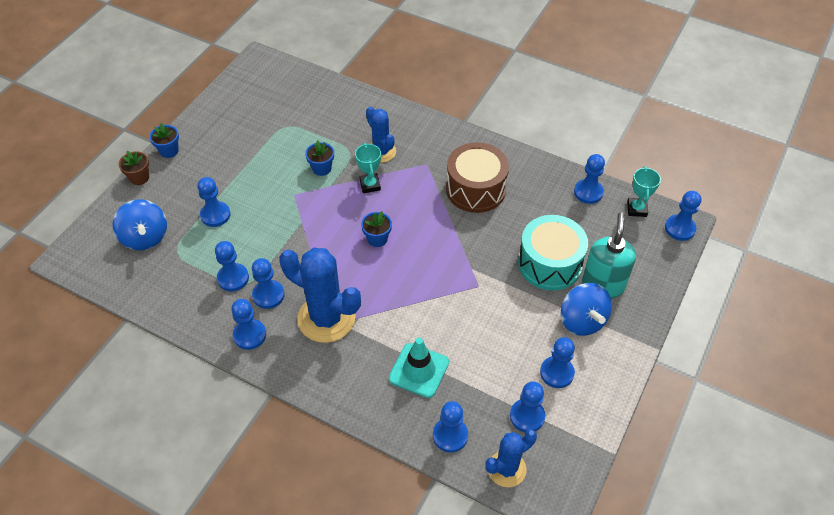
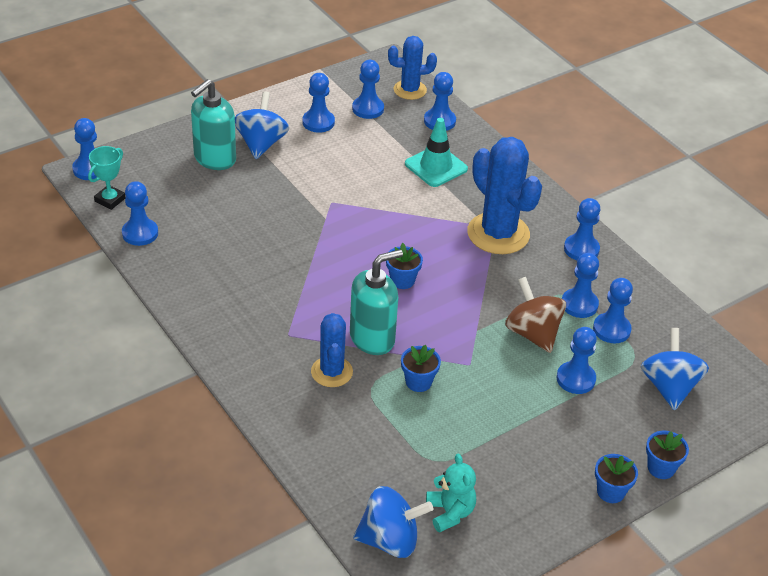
camera: 155 degrees left, 10 degrees down
brown flower pot [119,151,149,185] -> blue flower pot [646,431,689,479]
blue pawn [252,258,285,309] -> blue pawn moved to [593,278,633,343]
turquoise trophy [355,143,381,193] -> turquoise soap dispenser [350,249,403,355]
brown drum [446,142,509,213] -> none
turquoise drum [518,215,588,291] -> none
none -> blue spinning top [353,486,433,558]
none -> turquoise teddy bear [426,454,476,533]
none -> brown spinning top [505,277,566,353]

